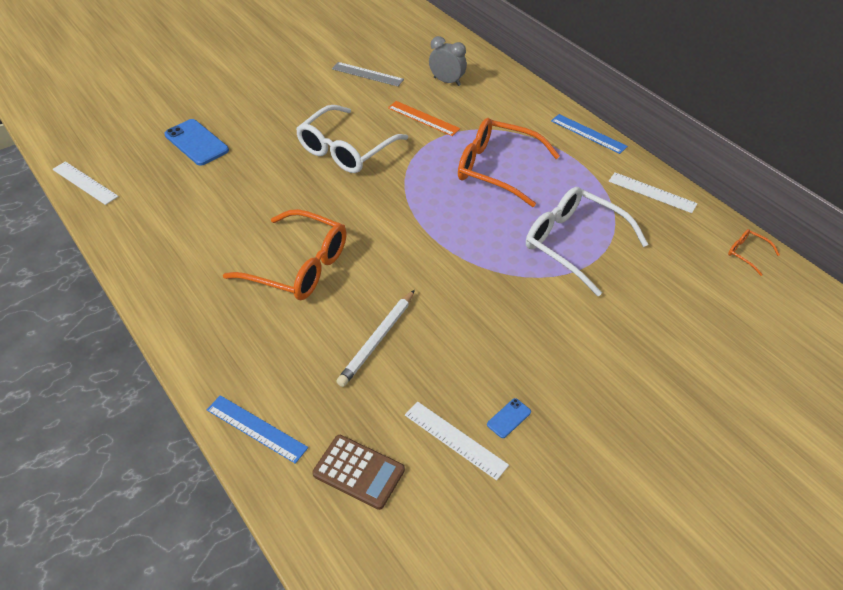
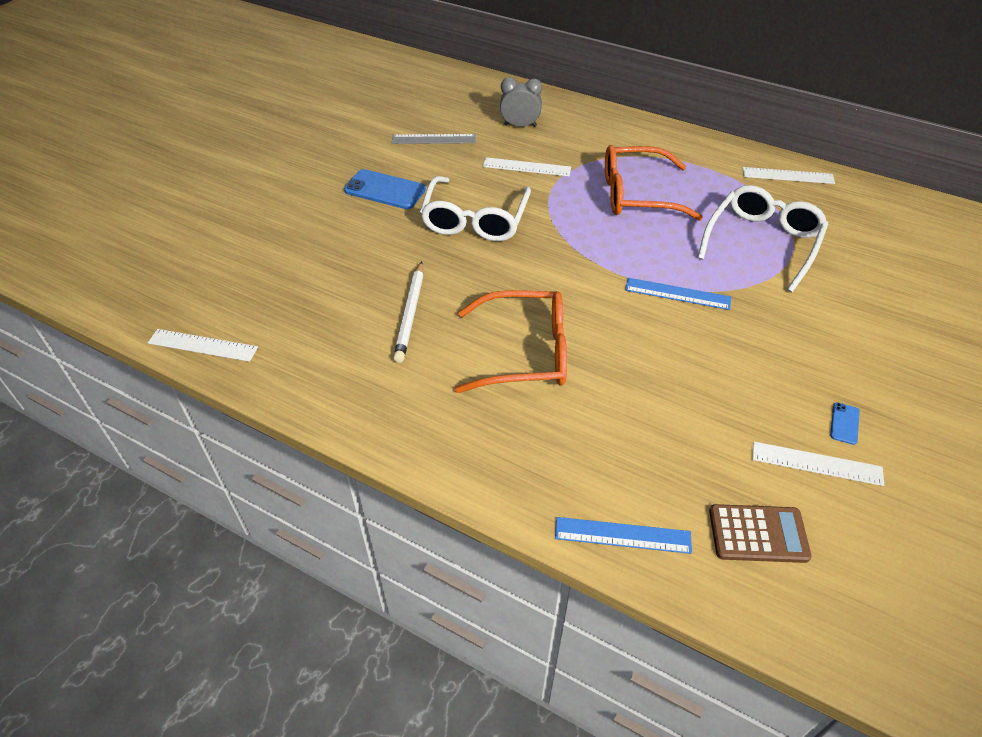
camera: 25 degrees left, 0 degrees up
blue phone [164,119,229,166] -> blue phone moved to [344,169,426,209]
white pencil [336,290,415,387] -> white pencil moved to [393,261,424,363]
orange ruler [388,101,460,136] -> white ruler [483,157,571,176]
white glasses [526,187,649,296] -> white glasses turned 105 degrees clockwise [697,185,828,292]
blue ruler [551,114,628,154] -> blue ruler moved to [625,278,731,310]
orange glasses [728,229,780,276] -> none

